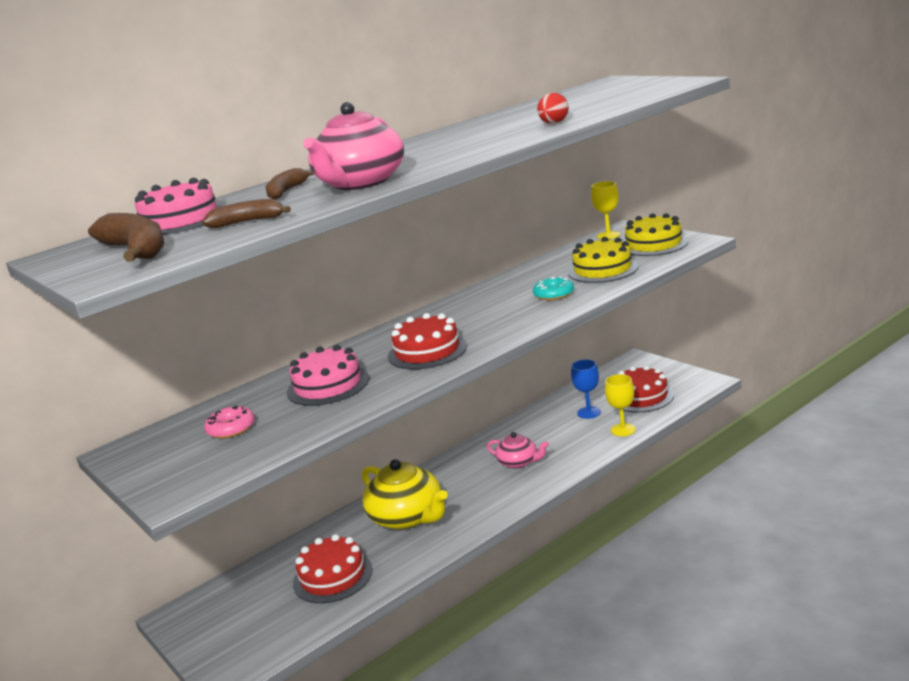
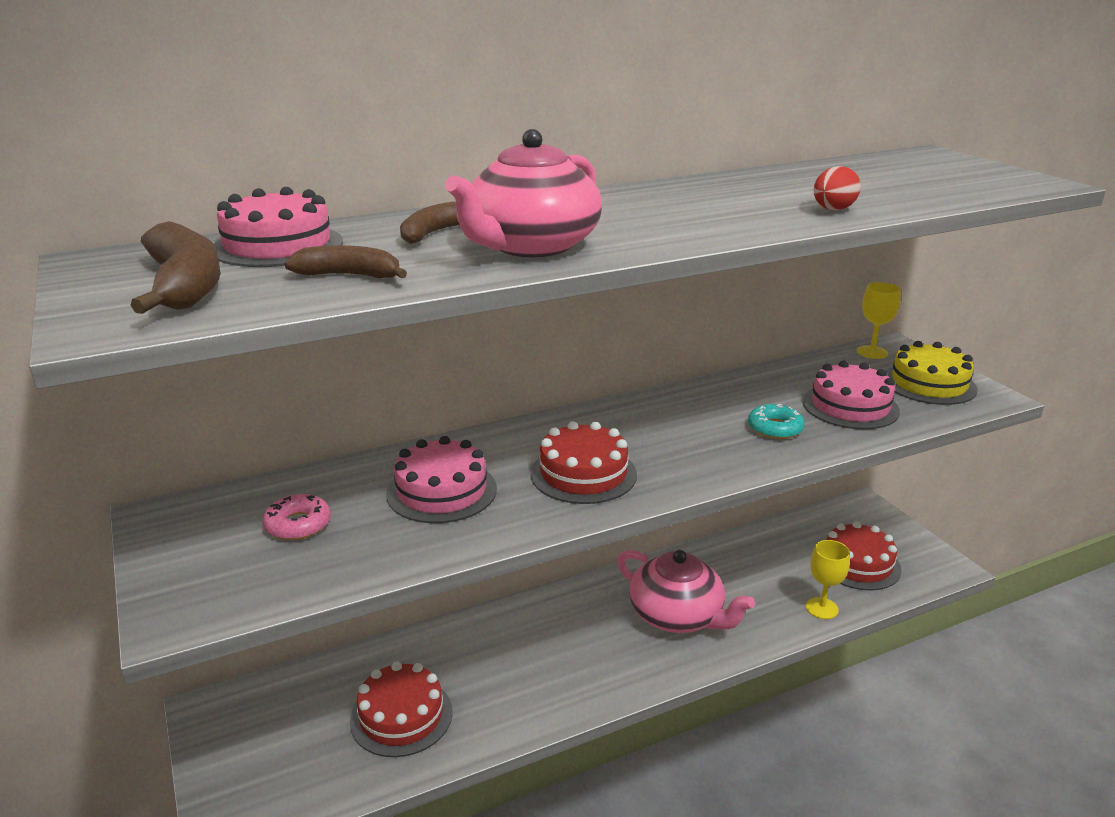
camera: 10 degrees right, 5 degrees up
yellow teapot [362,459,448,529] -> none
pink teapot [487,432,549,469] -> pink teapot [617,550,755,633], size x1.79
yellow cake [568,237,638,283] -> pink cake [803,361,900,429]
blue goblet [571,359,601,419] -> none

